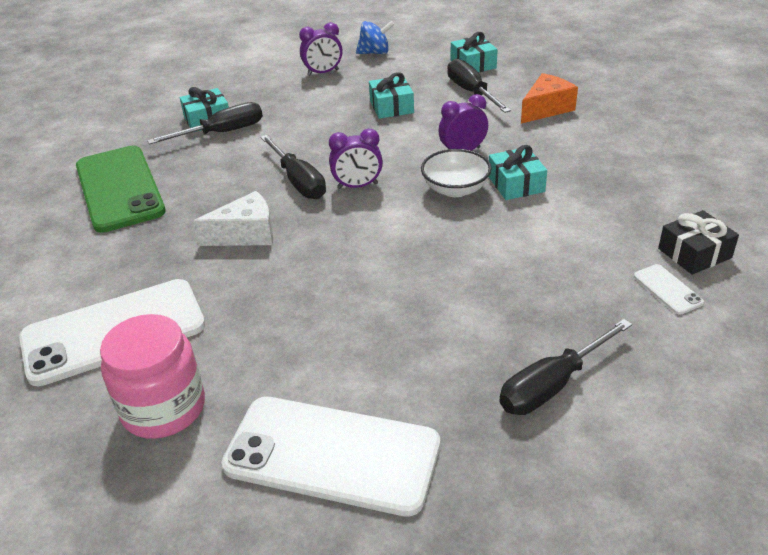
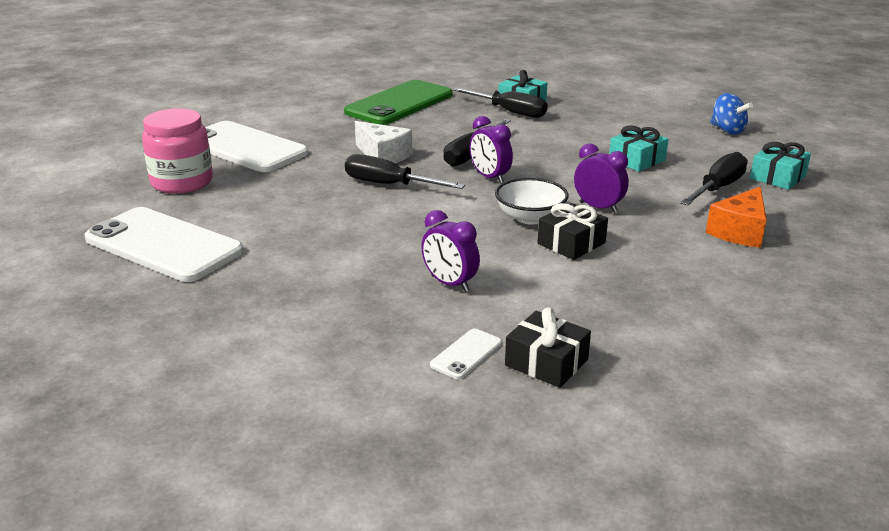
camera: 60 degrees right, 10 degrees down
white phone [222,397,440,517] -> white phone turned 45 degrees counterclockwise [84,207,244,282]
purple clock [299,22,342,76] -> purple clock moved to [421,210,480,292]
turquoise gift [489,145,547,200] -> black gift [538,203,608,260]
black screwdriver [499,319,632,415] -> black screwdriver moved to [345,154,465,189]
orange cheese [521,73,578,124] -> orange cheese turned 105 degrees clockwise [706,186,767,248]

